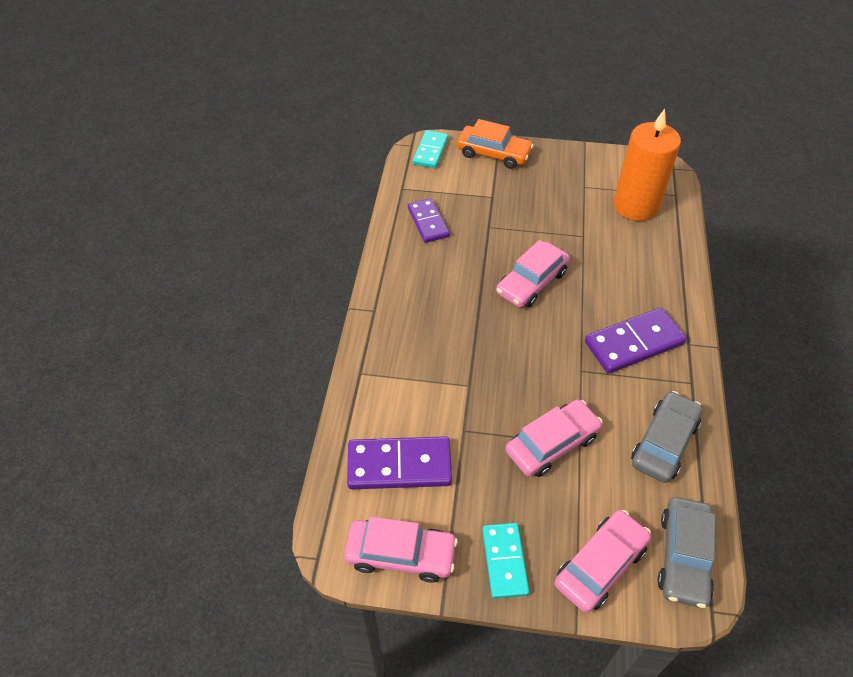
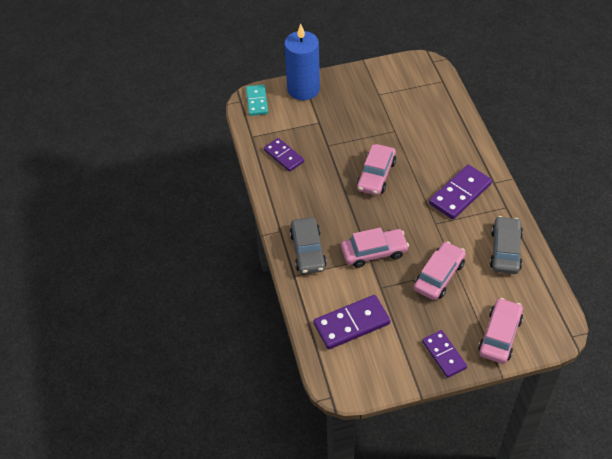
camera: 20 degrees left, 0 degrees up
pink car [344,517,458,583] -> pink car moved to [341,227,409,268]
orange car [457,119,534,169] -> blue candle [284,24,320,100]
turquoise domino [483,523,529,599] -> purple domino [422,330,467,378]
orange candle [614,109,681,221] -> none
grey car [657,497,715,608] -> grey car moved to [290,217,327,274]

